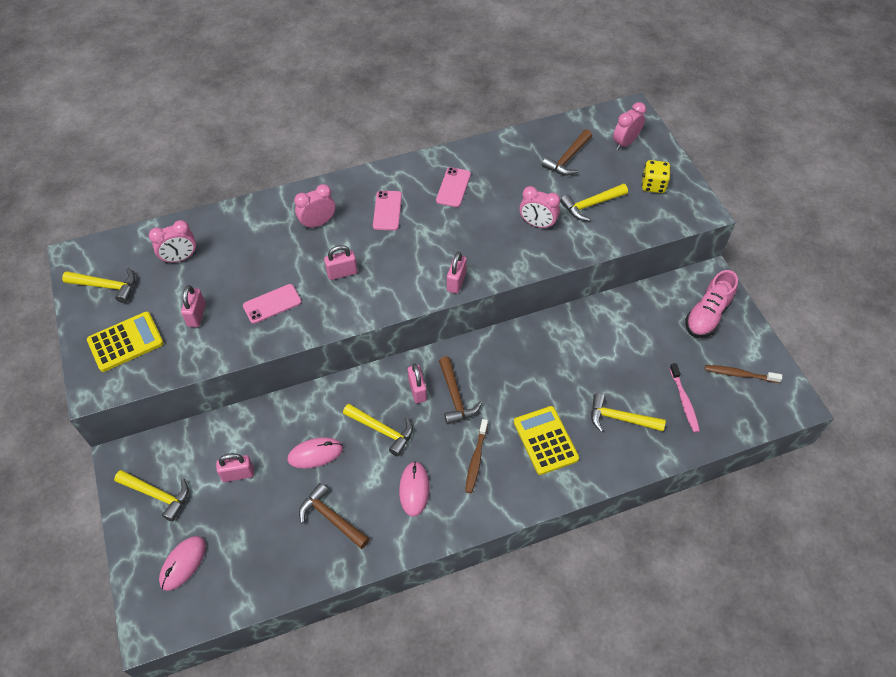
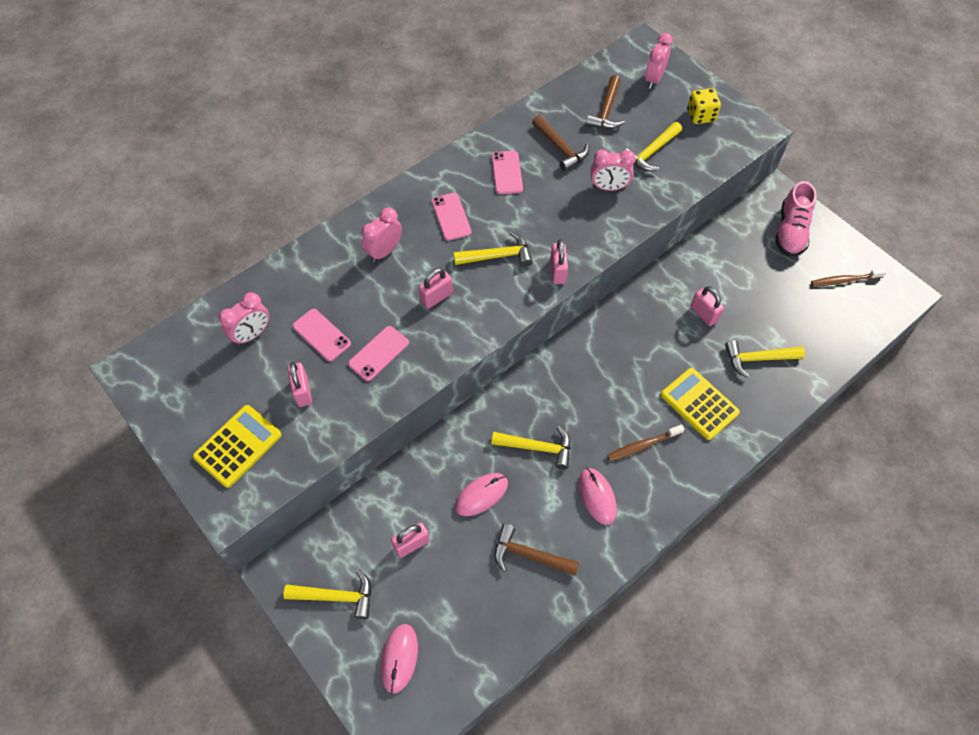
camera: 20 degrees left, 5 degrees up
yellow hammer [62,268,135,303] -> yellow hammer moved to [453,231,532,267]
pink padlock [408,364,427,403] -> pink padlock moved to [691,286,724,326]
brown hammer [439,356,482,425] -> brown hammer moved to [532,115,589,172]
brown toothbrush [465,419,488,493] -> brown toothbrush turned 75 degrees clockwise [607,424,685,461]
pink toothbrush [670,363,700,433] -> none
none -> pink phone [293,309,351,361]

